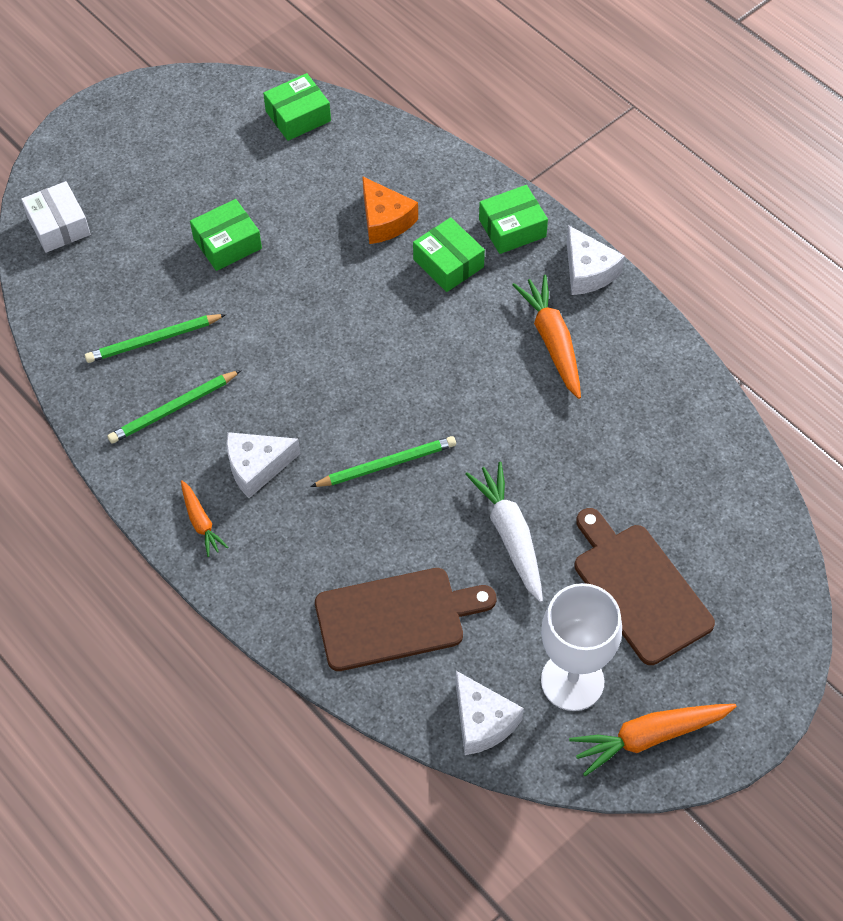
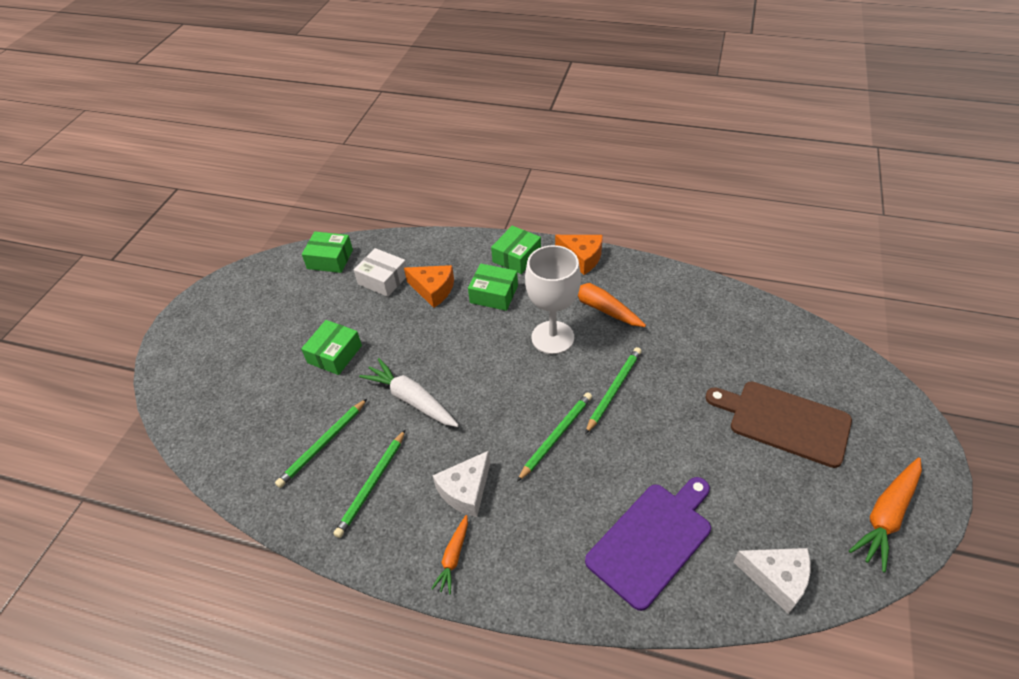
camera: 30 degrees left, 10 degrees down
white box [21,181,91,253] -> white box moved to [353,248,407,297]
orange carrot [181,480,228,557] -> orange carrot turned 75 degrees clockwise [431,515,468,594]
green box [263,73,331,141] -> green box turned 75 degrees clockwise [302,232,353,273]
brown cutting board [315,568,497,671] -> purple cutting board [585,477,711,611]
white carrot [466,462,543,603] -> white carrot moved to [359,358,459,427]
white goblet [541,583,622,711] -> white goblet moved to [525,245,581,354]
white cheese [567,225,625,295] -> orange cheese [555,235,603,275]
none -> green pencil [585,347,642,434]

